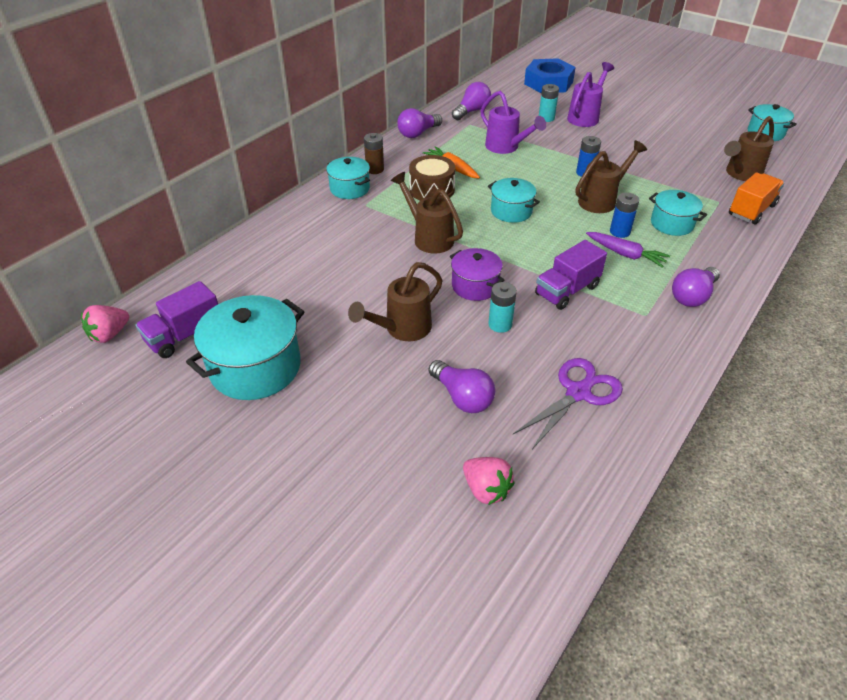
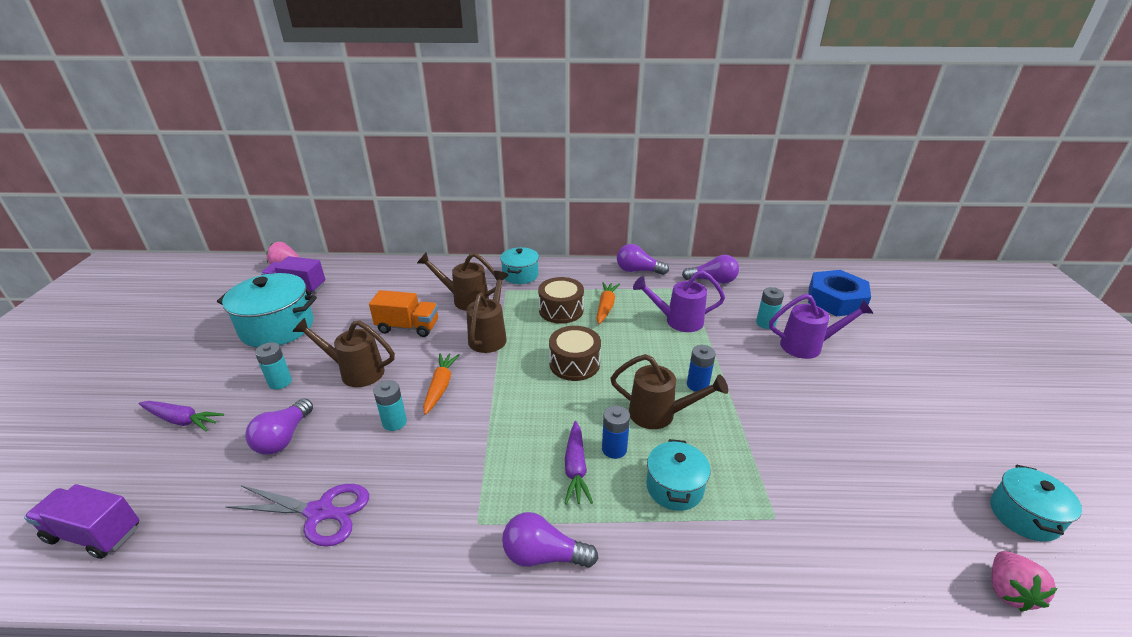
camera: 55 degrees right, 10 degrees down
brown battery [364,133,384,174] -> none
purple pot [450,248,504,301] -> orange carrot [423,353,460,415]
pink strawberry [463,457,514,505] -> pink strawberry moved to [991,551,1058,612]
purple watering can [480,91,546,154] -> purple watering can turned 75 degrees clockwise [633,270,725,332]
turquoise pot [488,178,540,223] -> brown drum [549,326,601,381]
purple truck [535,240,607,310] -> purple truck moved to [24,484,139,559]
brown watering can [724,116,774,181] -> brown watering can moved to [417,252,497,311]
orange truck [729,172,784,224] -> orange truck moved to [369,290,438,337]
none -> purple carrot [138,401,224,432]
none -> turquoise battery [255,342,292,390]

